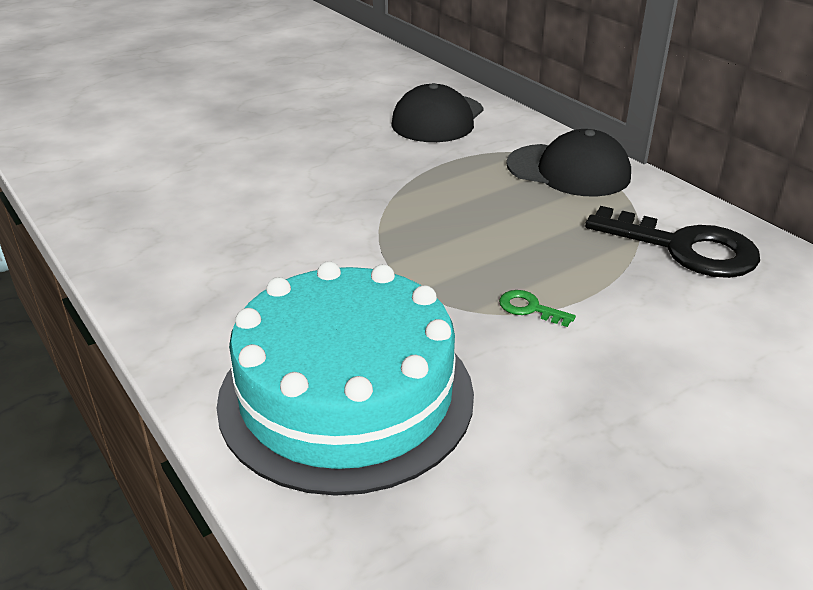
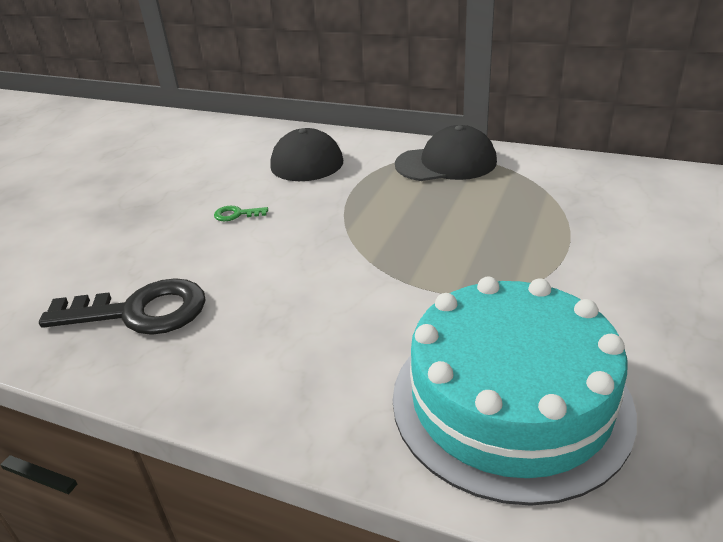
camera: 30 degrees left, 0 degrees up
green key [499,290,576,327] -> green key moved to [214,206,268,221]
black key [585,206,760,278] -> black key moved to [39,278,206,335]

